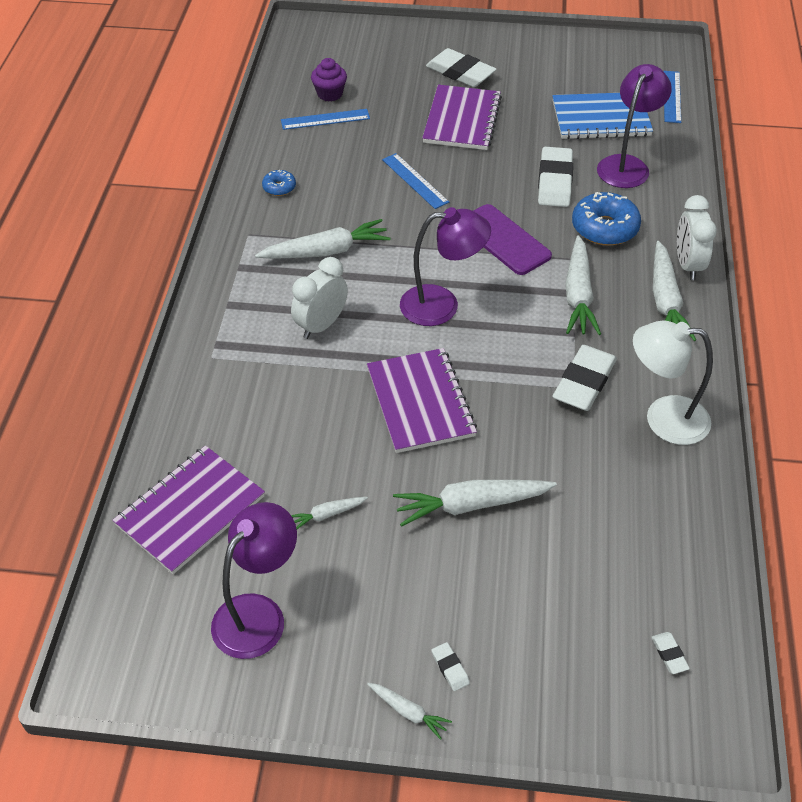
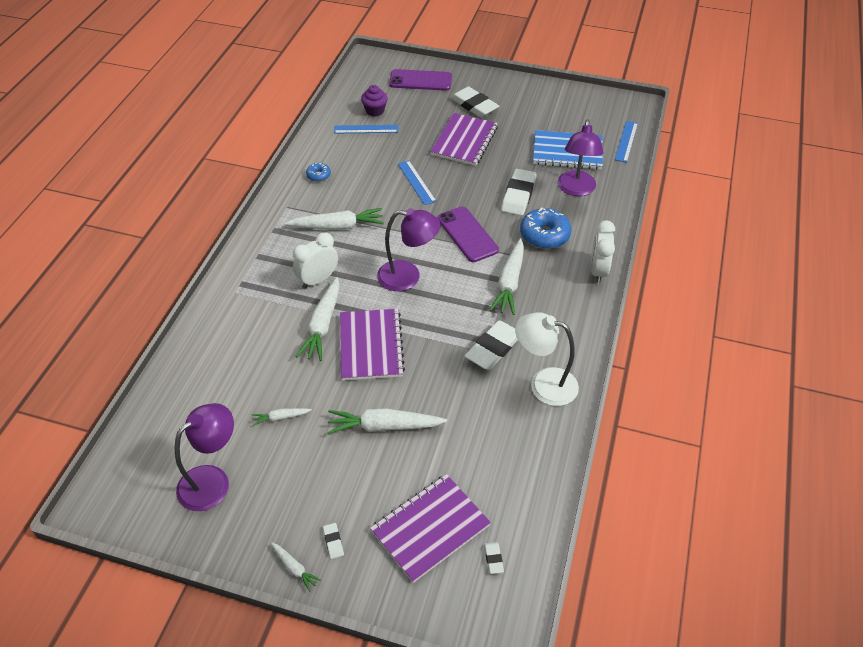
camera: 10 degrees right, 0 degrees up
purple notebook [113,446,265,574] -> purple notebook moved to [370,474,491,583]
purple lamp [597,64,672,188] -> purple lamp turned 150 degrees clockwise [558,119,604,196]
white carrot [653,241,696,341] -> white carrot moved to [296,277,340,361]
none -> purple phone [389,69,452,91]

